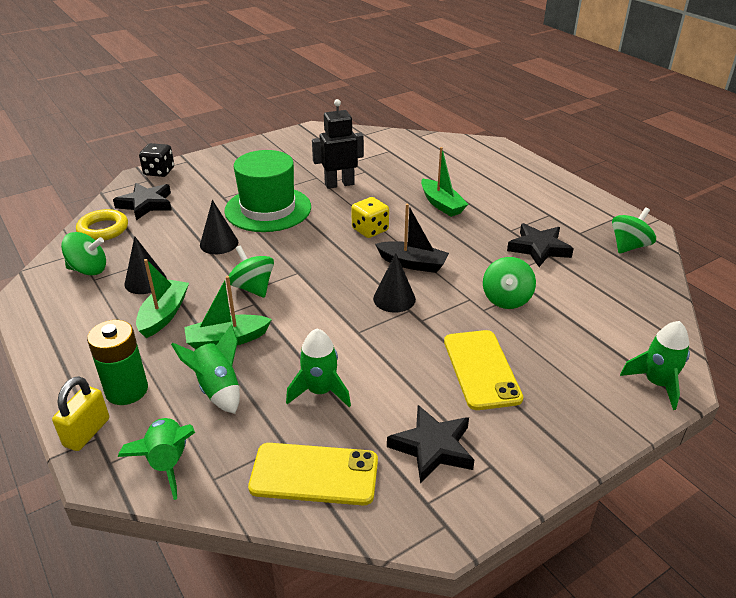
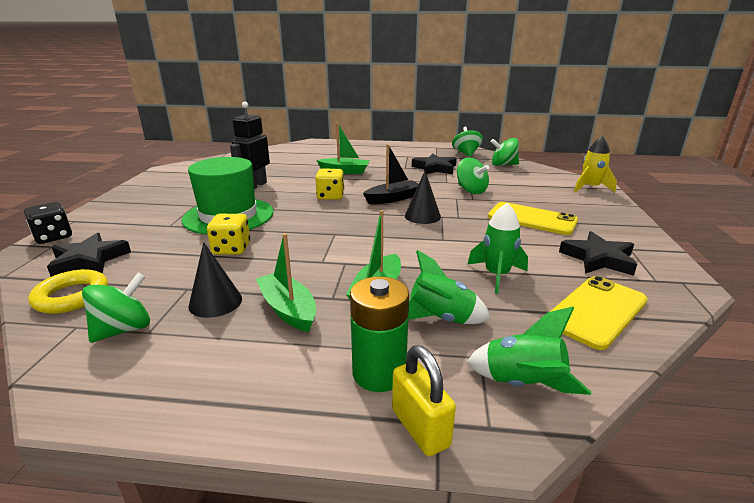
camera: 50 degrees left, 10 degrees down
black cone [200,200,238,254] -> yellow dice [207,214,250,255]
green spinning top [229,245,274,298] -> green spinning top moved to [490,138,519,166]
green rocket [620,321,690,410] -> yellow rocket [574,136,617,192]

